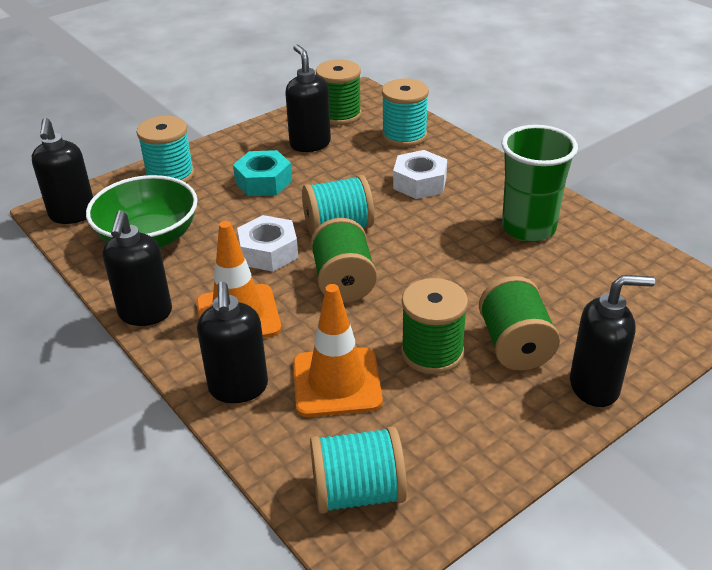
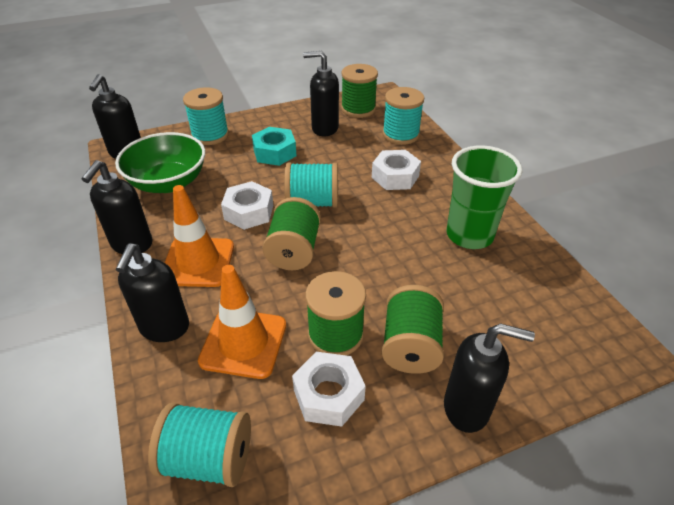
camera: 15 degrees right, 5 degrees up
black soap dispenser [285,44,331,152] -> black soap dispenser turned 75 degrees counterclockwise [303,51,339,136]
none -> white nut [292,352,366,427]

